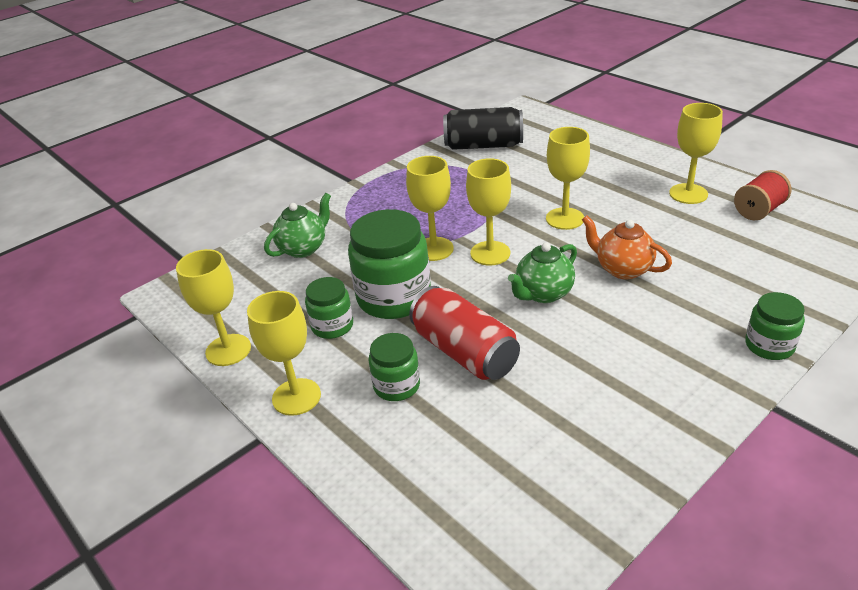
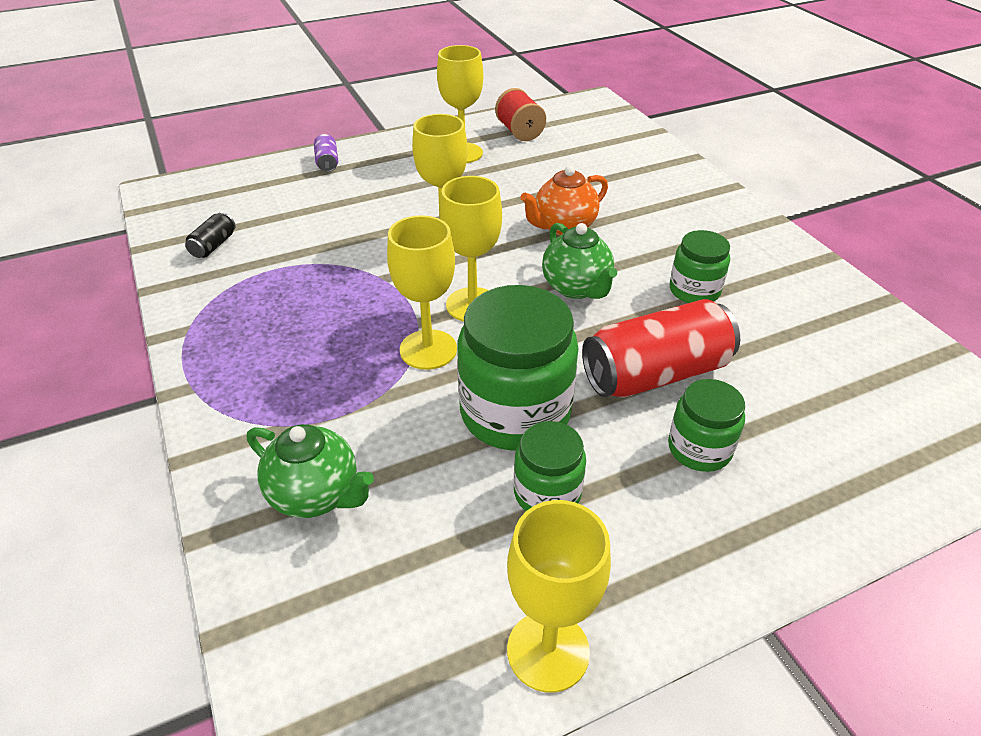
camera: 75 degrees left, 5 degrees up
yellow goblet [247,291,321,416] -> none
green teapot [264,193,331,258] -> green teapot turned 150 degrees clockwise [247,424,374,518]
black can [443,107,523,150] -> black can [185,212,236,258], size x0.45
green jar [745,292,805,360] -> green jar moved to [670,230,730,303]
none -> purple can [314,134,338,172]

